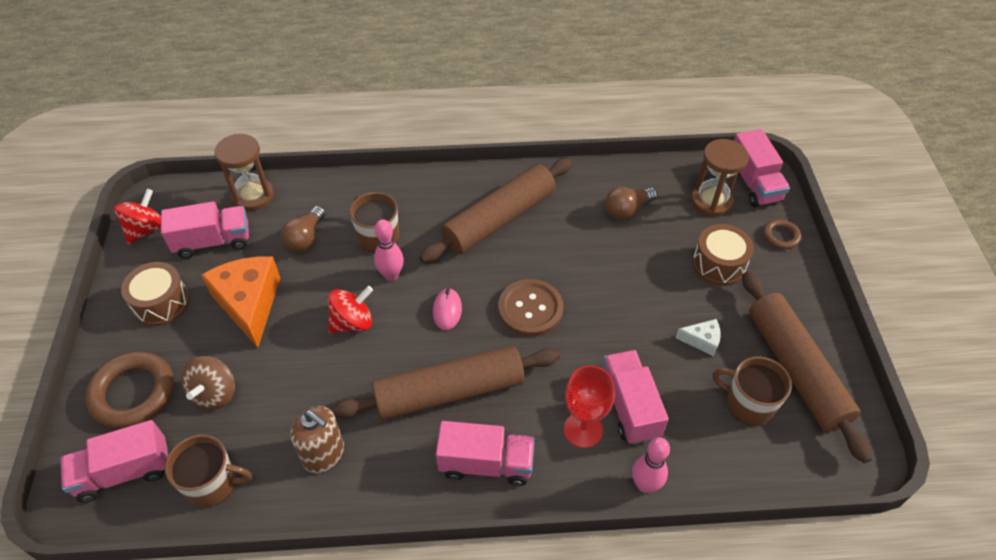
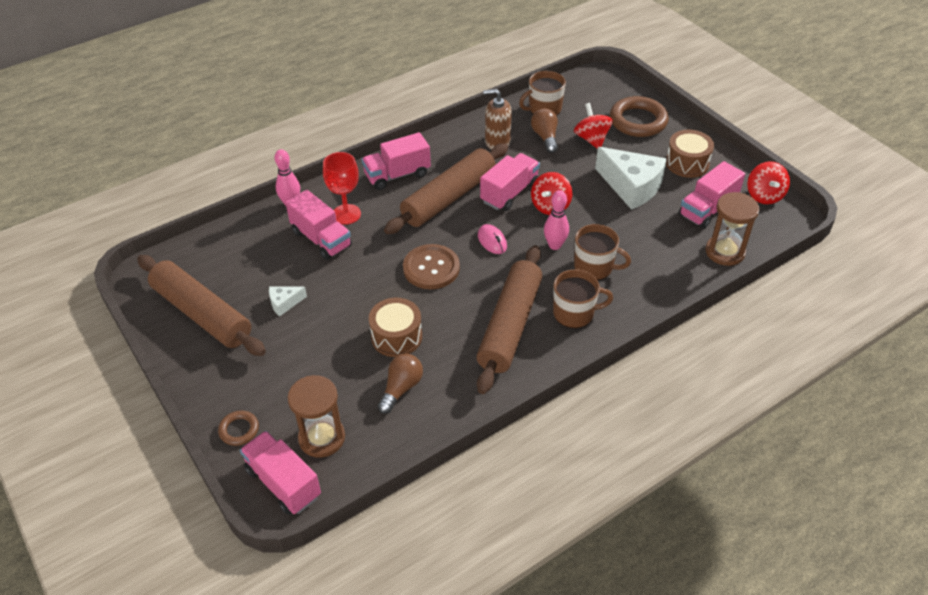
camera: 150 degrees right, 5 degrees down
pink truck [60,420,168,503] -> pink truck moved to [480,153,540,211]
brown spinning top [181,356,235,410] -> red spinning top [574,103,613,149]
orange cheese [201,256,280,348] -> white cheese [595,147,667,210]
brown light bulb [281,206,325,252] -> brown light bulb moved to [531,108,558,153]
brown drum [692,224,754,286] -> brown drum moved to [369,298,422,357]
brown mug [713,356,792,425] -> brown mug moved to [553,269,613,328]

